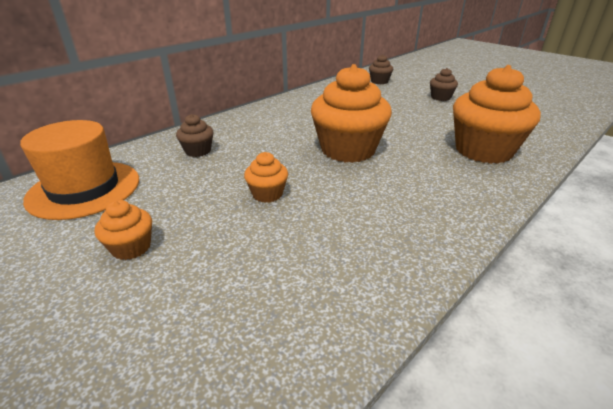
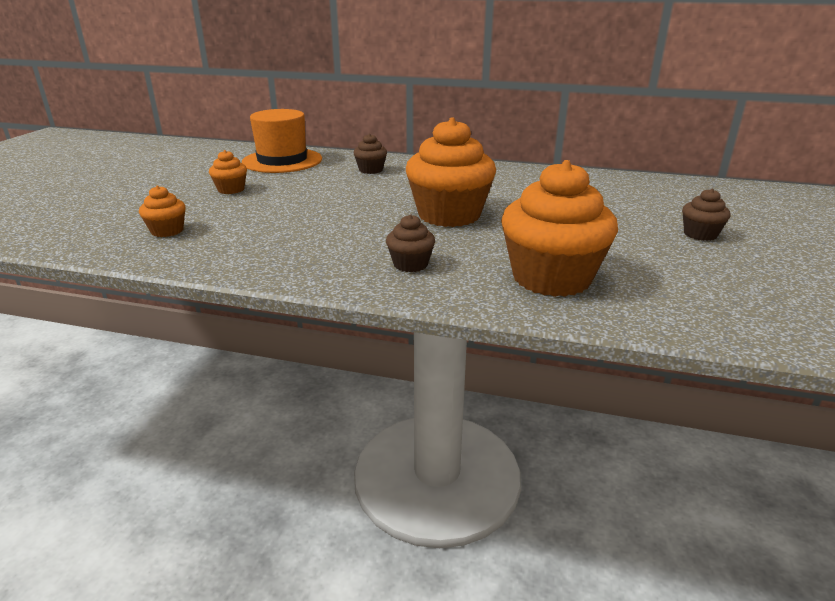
camera: 60 degrees right, 5 degrees down
orange cupcake [244,152,288,203] -> orange cupcake moved to [139,185,186,237]
brown cupcake [369,54,393,84] -> brown cupcake moved to [386,214,435,272]

